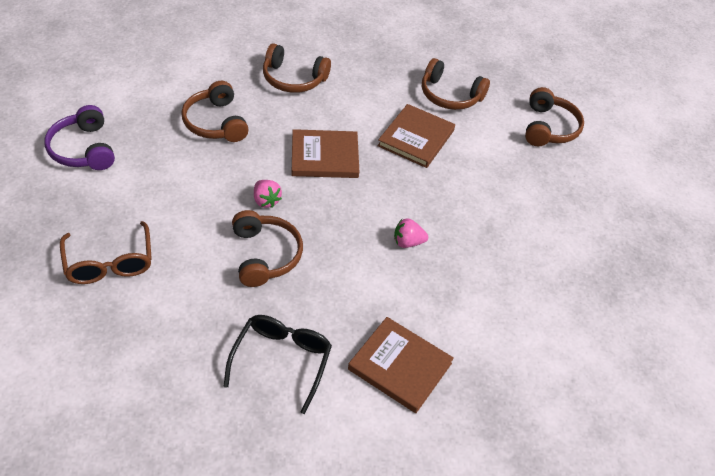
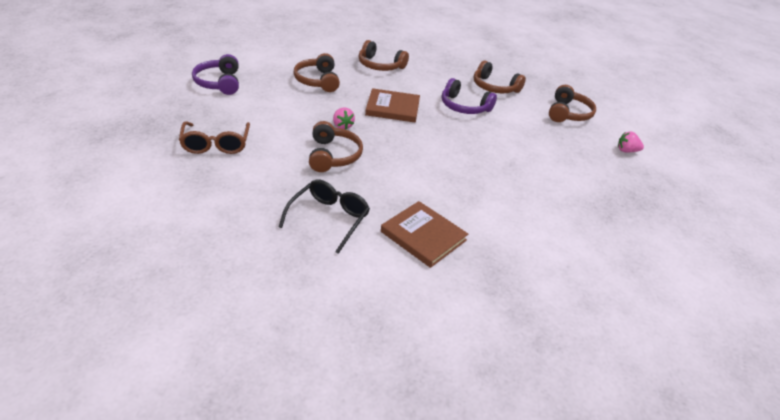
camera: 10 degrees right, 10 degrees down
brown book [377,104,455,168] -> purple headphones [442,78,497,114]
pink strawberry [394,218,428,248] -> pink strawberry moved to [618,131,644,153]

